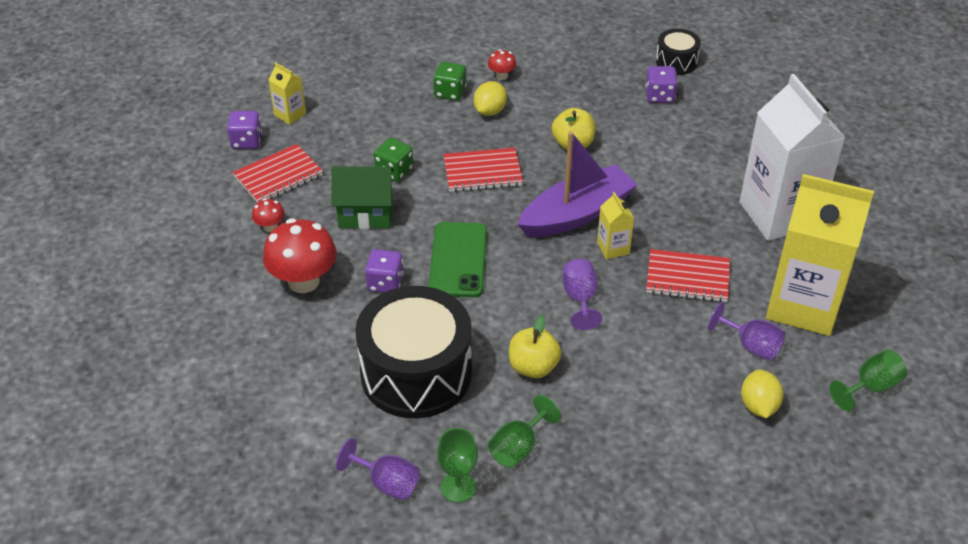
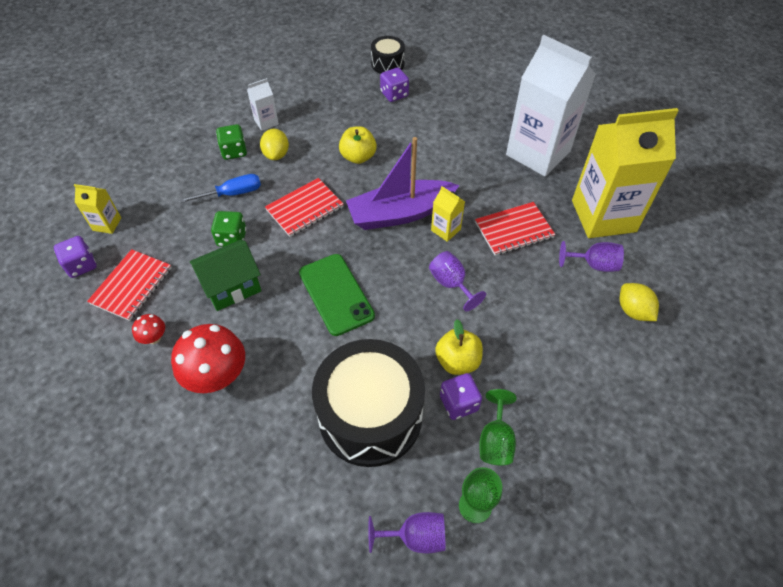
camera: 30 degrees left, 10 degrees up
purple dice [365,249,404,293] -> purple dice moved to [440,373,482,420]
red mushroom [488,49,516,80] -> white carton [247,78,279,131]
purple boat [517,131,638,237] -> purple boat turned 135 degrees counterclockwise [346,137,460,230]
green goblet [829,350,907,411] -> none
none -> blue screwdriver [179,174,261,203]

